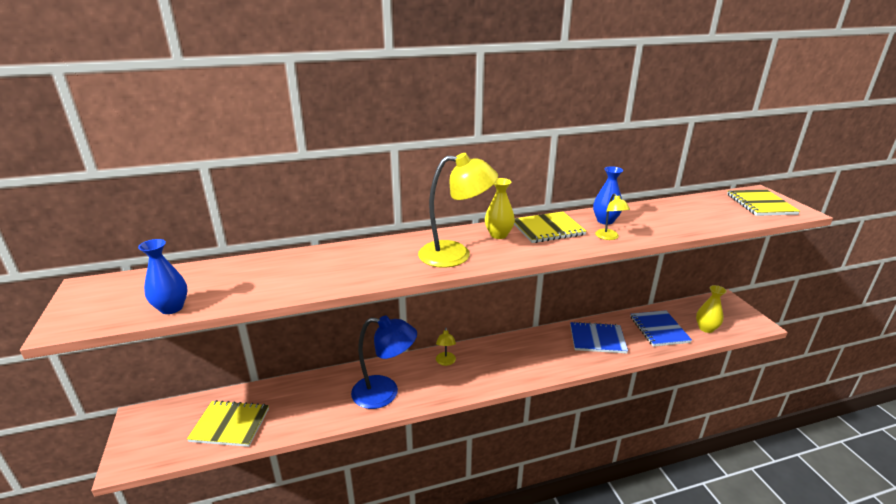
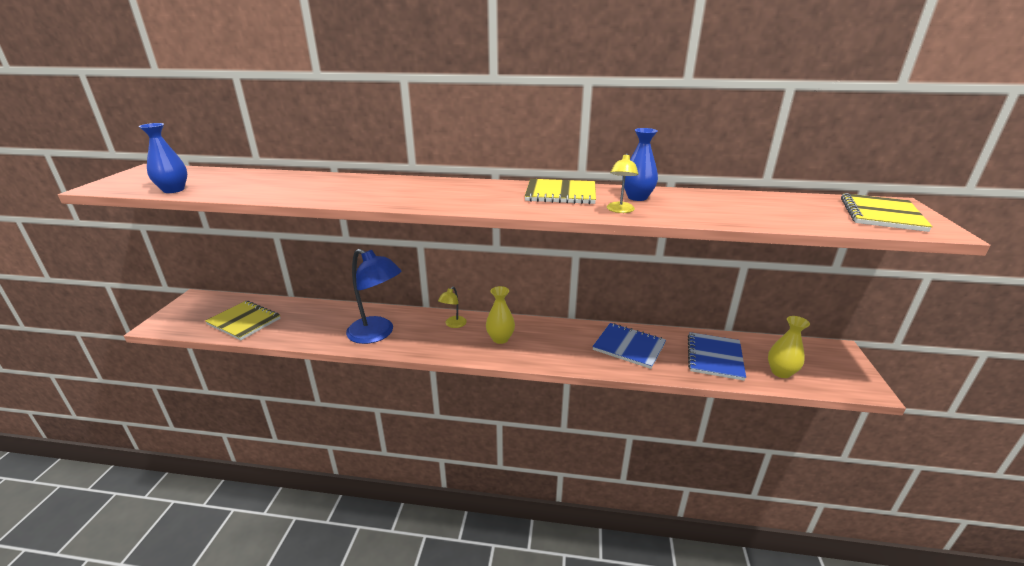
camera: 25 degrees right, 0 degrees up
yellow lamp [418,153,498,268] -> none
yellow vase [485,178,515,239] -> yellow vase moved to [486,286,515,344]

